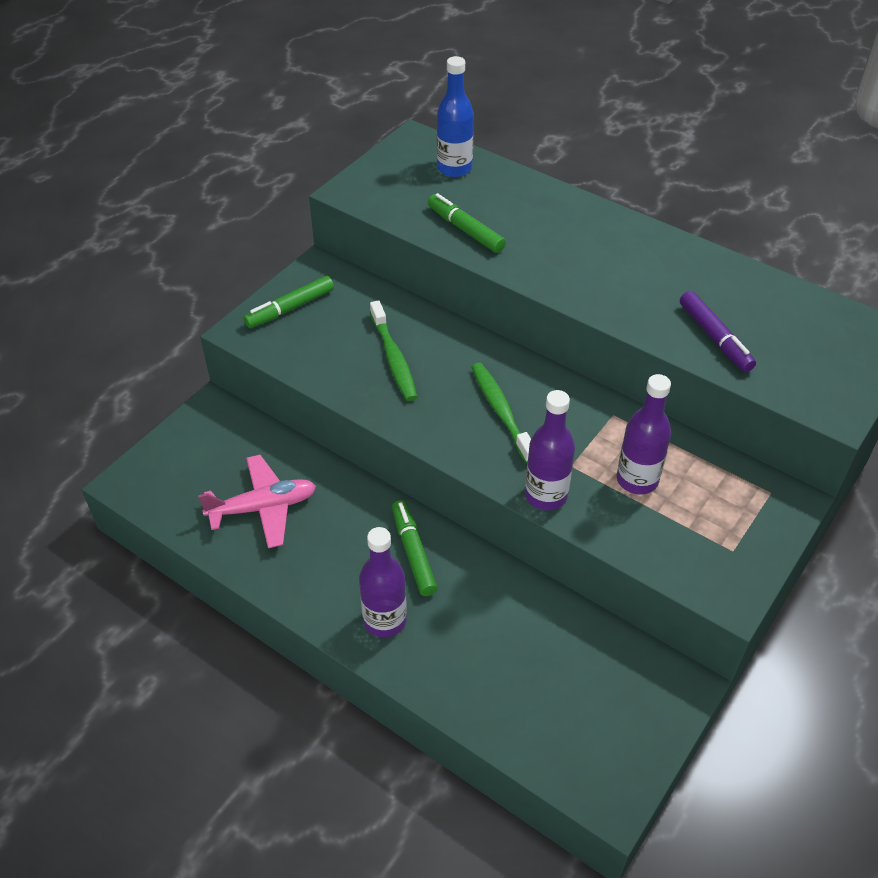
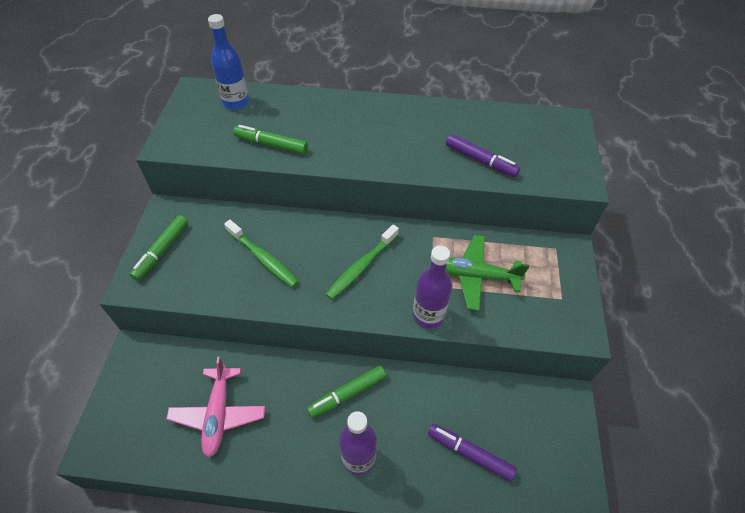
camera: 30 degrees left, 5 degrees up
pink plane [198,455,316,548] -> pink plane turned 135 degrees clockwise [166,357,265,458]
green marker [392,500,438,596] -> green marker turned 75 degrees counterclockwise [307,365,386,418]
green toothbrush [471,363,531,464] -> green toothbrush turned 90 degrees counterclockwise [325,225,399,300]
purple bottle [617,374,671,495] -> green plane [446,235,530,311]
none -> purple marker [428,424,517,482]

